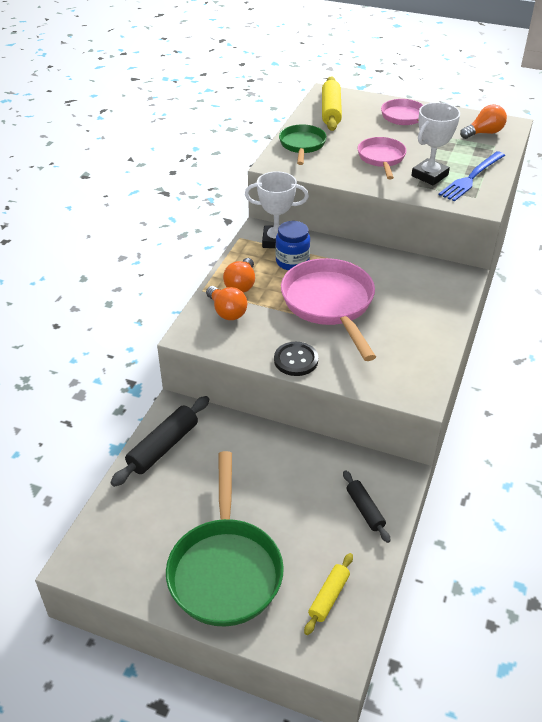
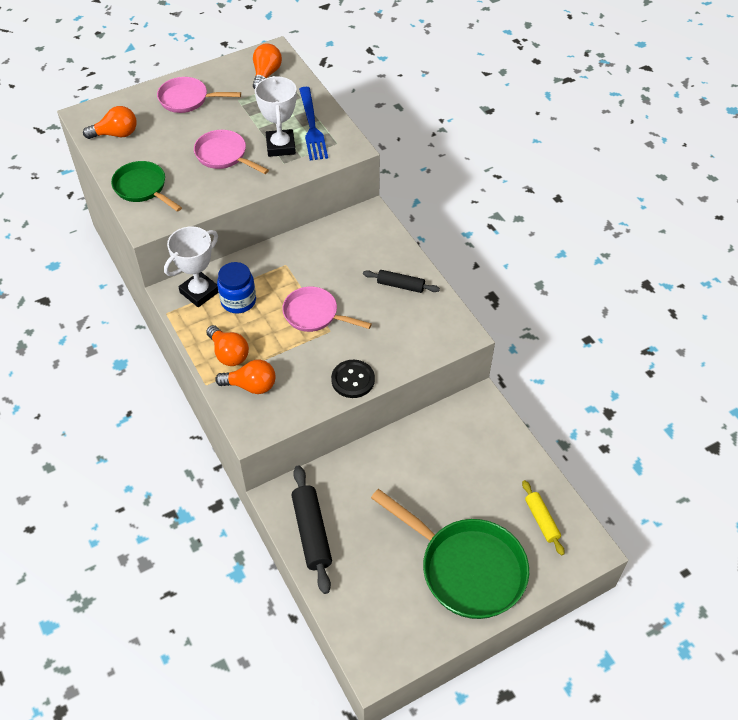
camera: 50 degrees left, 10 degrees up
pink pan [281,258,376,361] -> pink pan [282,287,372,332], size x0.58
yellow rolling pin [322,76,342,131] -> orange light bulb [83,106,137,139]
black rolling pin [343,470,390,543] -> black rolling pin moved to [363,270,440,293]

